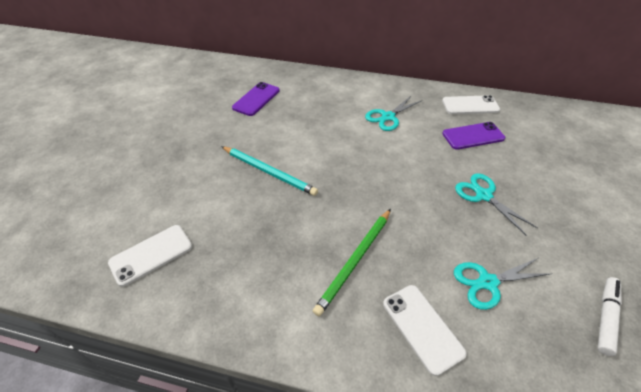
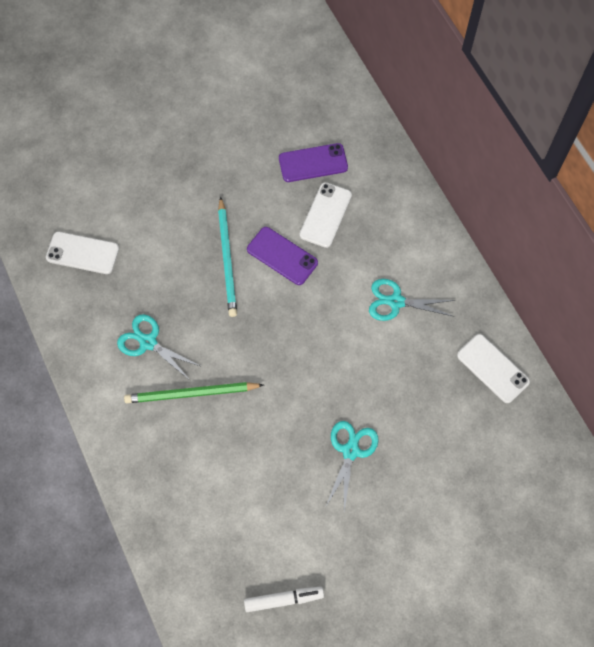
camera: 50 degrees right, 20 degrees up
white phone [383,285,467,376] -> white phone moved to [300,182,352,248]
purple phone [442,122,505,150] -> purple phone moved to [247,227,318,285]
turquoise scissors [454,258,553,310] -> turquoise scissors moved to [117,314,202,380]

